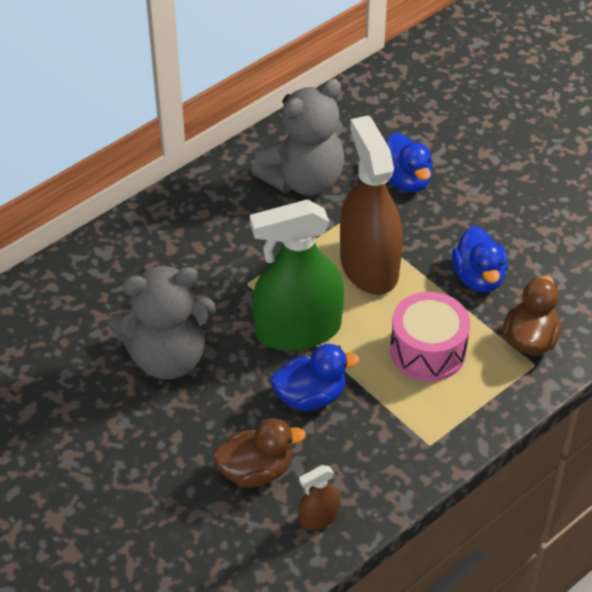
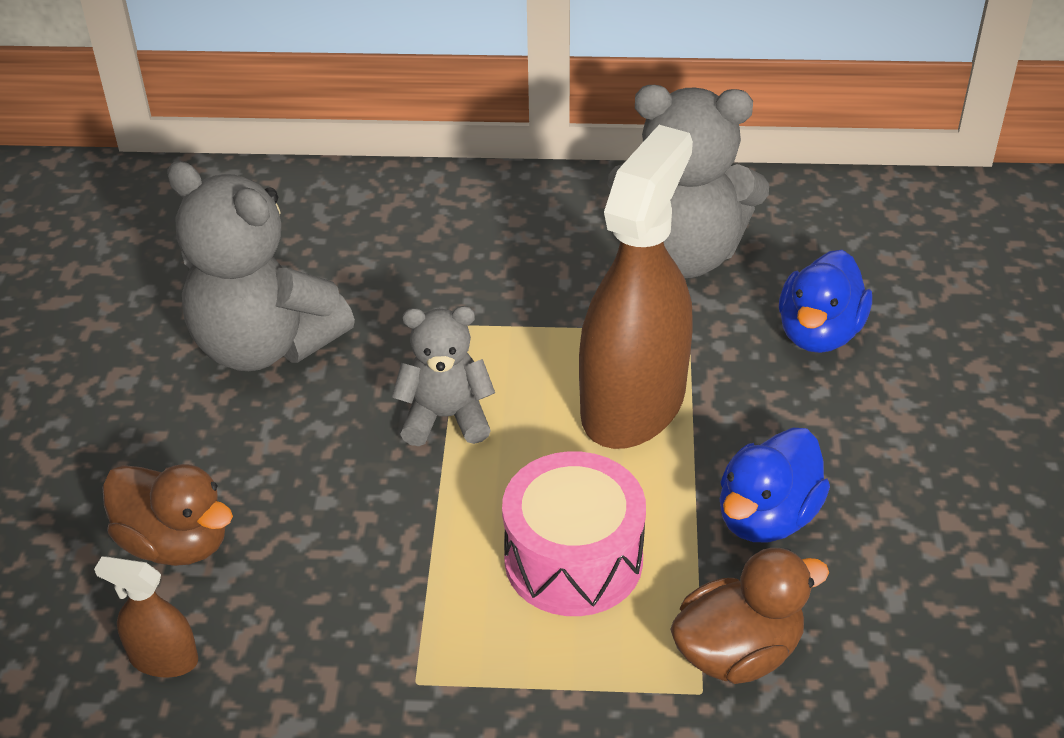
camera: 45 degrees right, 5 degrees down
green spray bottle [250,199,344,351] -> grey teddy bear [392,306,495,446]
blue duck [271,344,360,411] -> none

